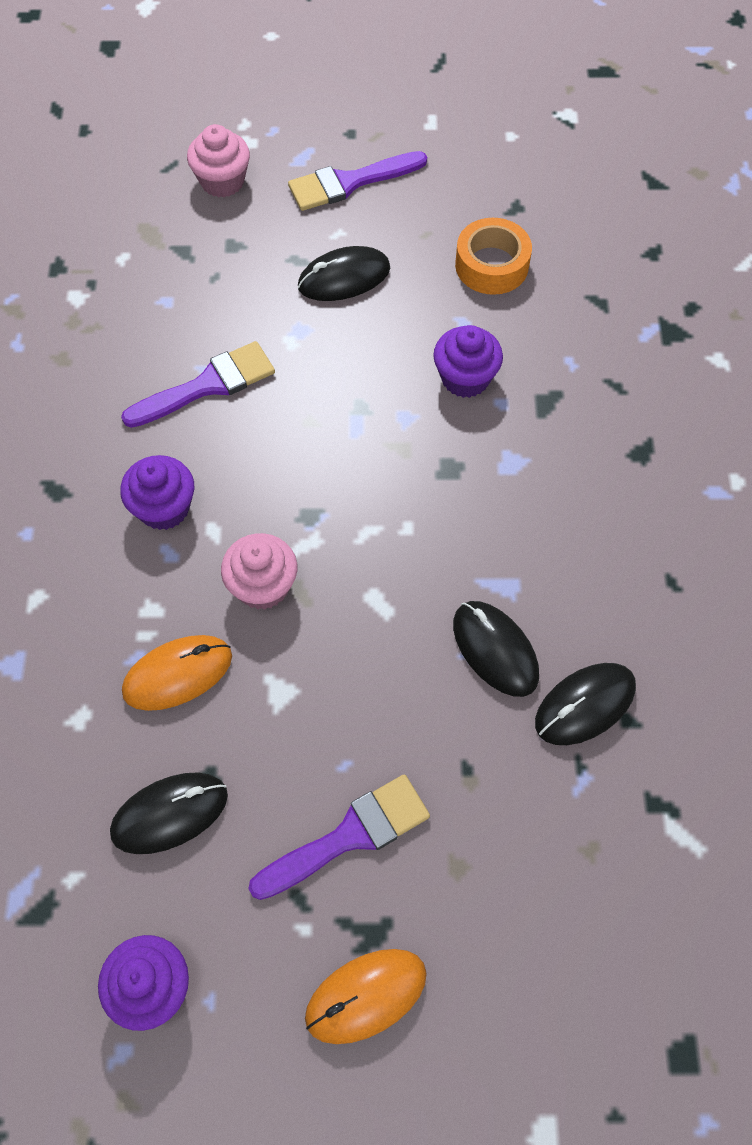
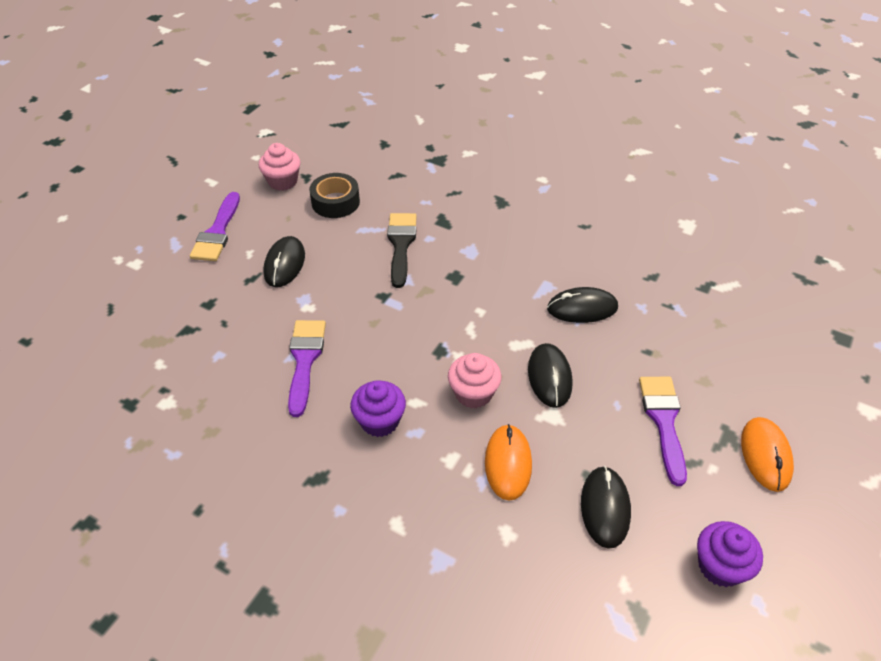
camera: 60 degrees left, 15 degrees down
pink cupcake [187,124,250,198] -> pink cupcake moved to [259,143,301,191]
purple cupcake [433,325,503,398] -> black brush [387,213,417,288]
orange tape [455,218,532,295] -> black tape [309,173,360,218]
black mouse [535,663,636,745] -> black mouse moved to [528,343,573,408]

